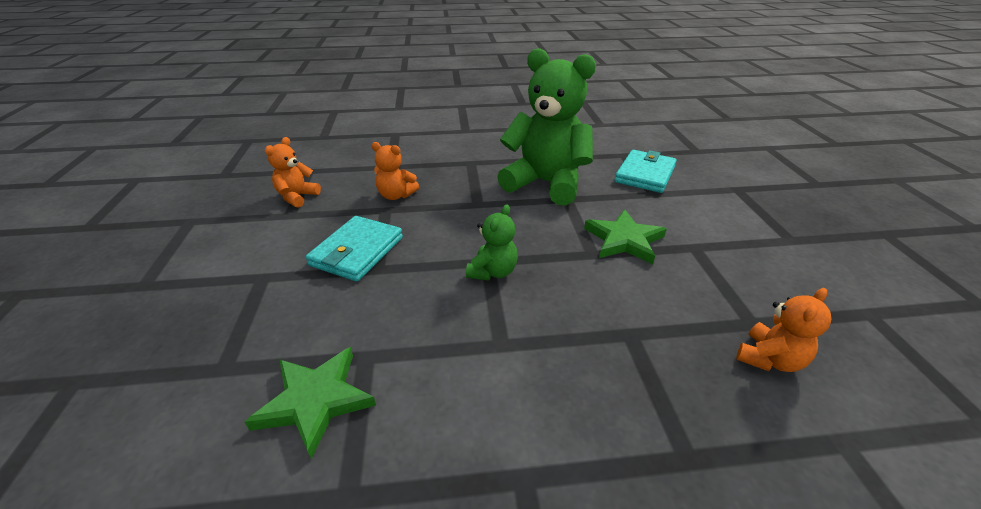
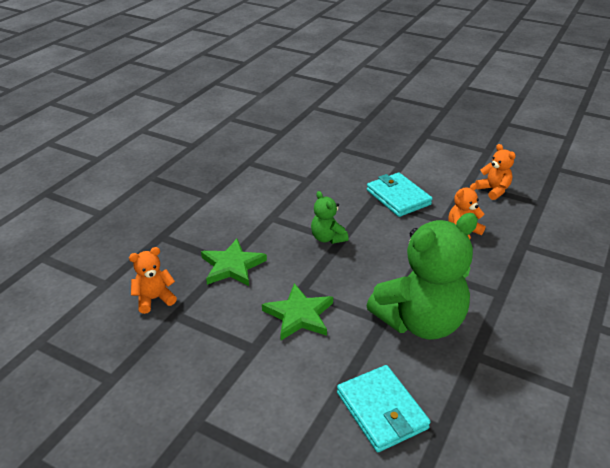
camera: 125 degrees right, 0 degrees up
green star [245,347,376,459] -> green star moved to [201,238,267,286]
orange teddy bear [736,288,832,372] -> orange teddy bear turned 75 degrees clockwise [129,247,177,314]

